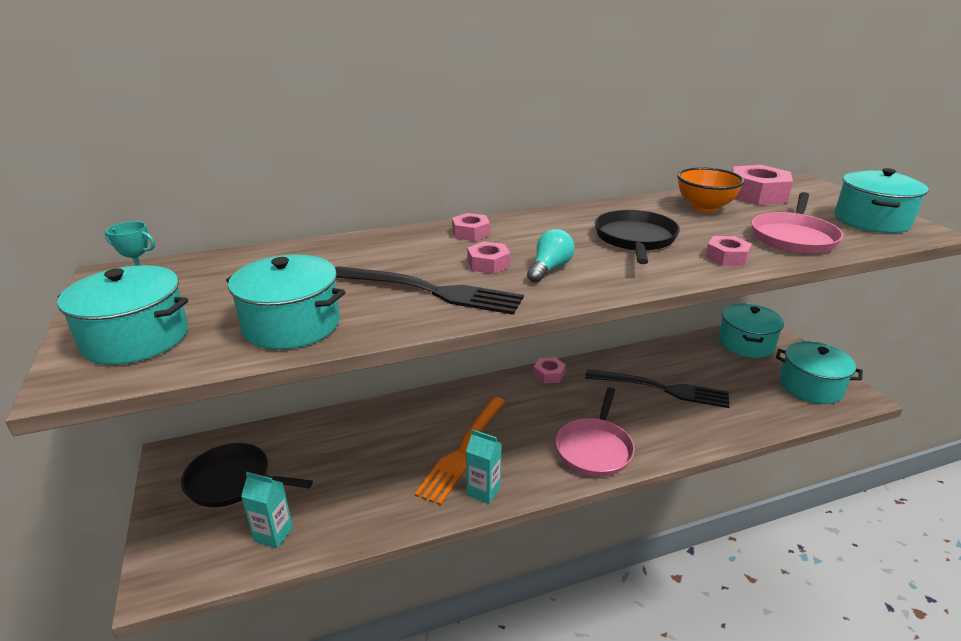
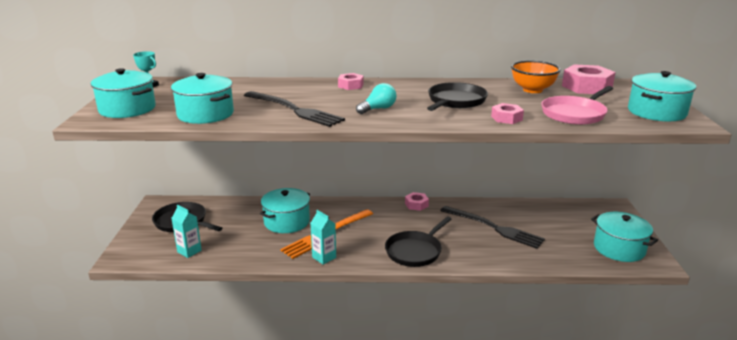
camera: 20 degrees right, 5 degrees down
pink nut [467,241,510,274] -> none
pink pan [556,388,635,477] -> black pan [385,217,452,267]
turquoise pot [718,303,784,358] -> turquoise pot moved to [260,188,310,233]

